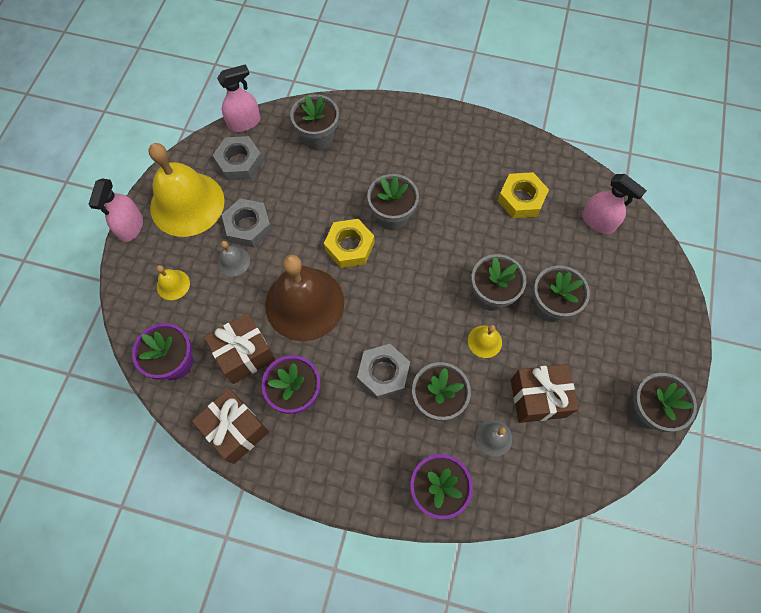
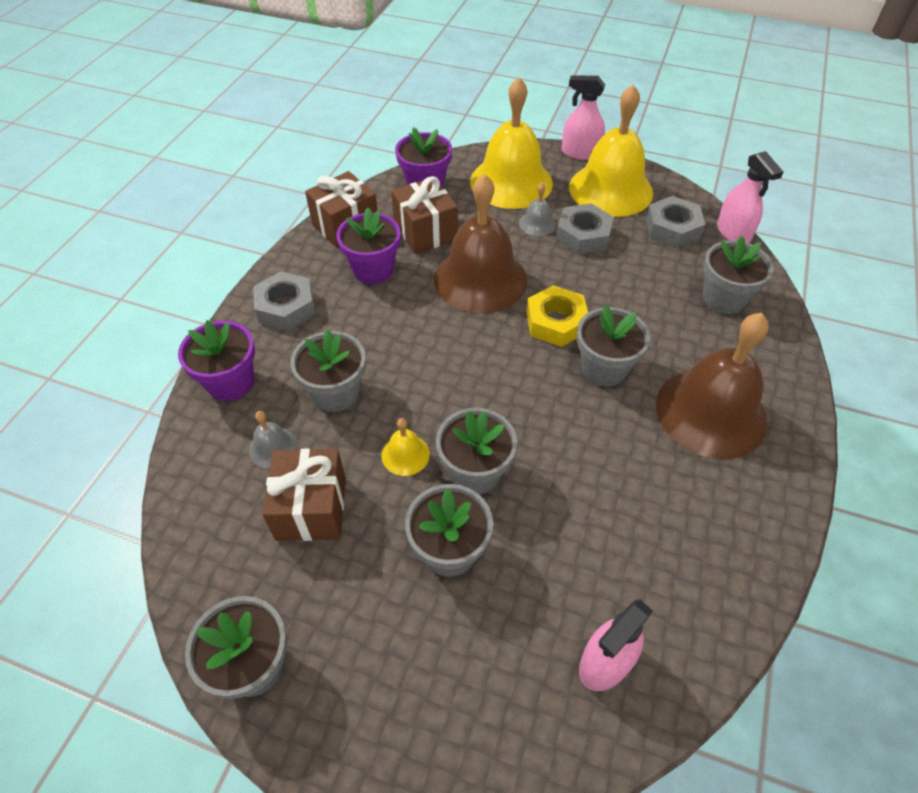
camera: 95 degrees right, 15 degrees down
yellow bell [156,265,190,300] -> yellow bell [470,77,553,209], size x2.36
grey nut [357,344,410,400] -> grey nut moved to [253,271,315,330]
yellow nut [498,172,549,218] -> none
none -> brown bell [656,313,769,459]

